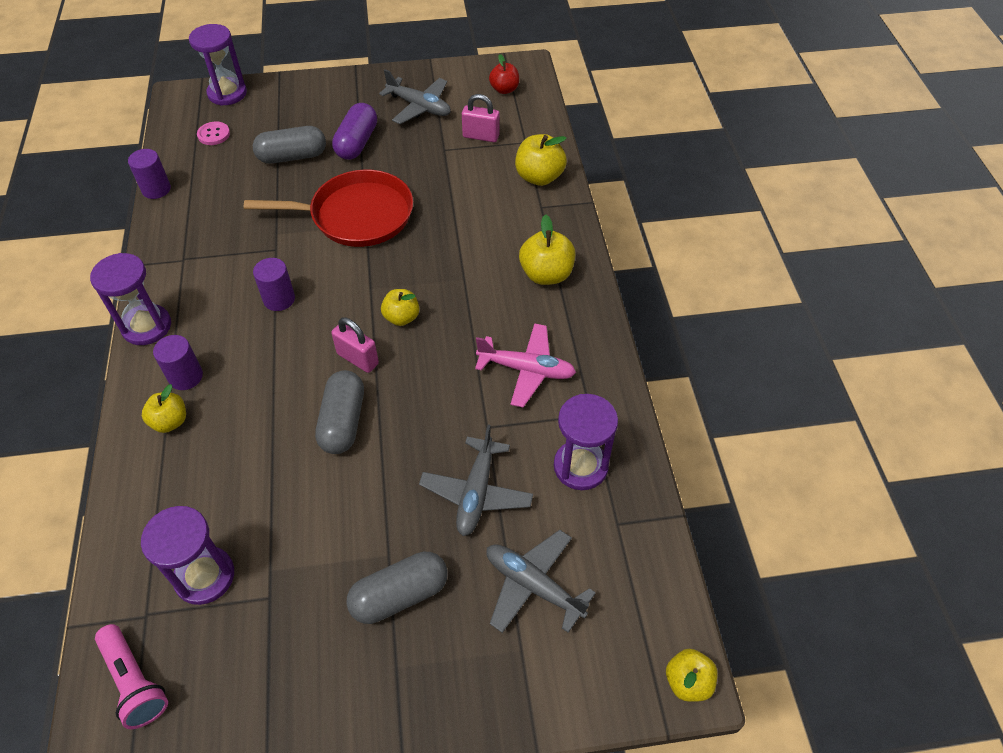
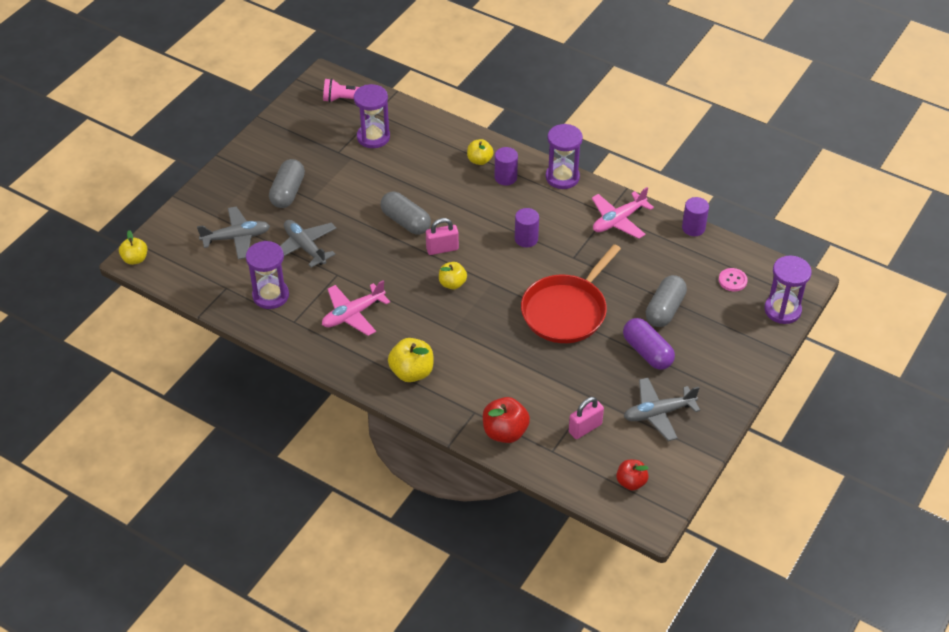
camera: 130 degrees right, 5 degrees down
yellow apple [515,134,567,186] -> red apple [483,397,530,443]
none -> pink plane [592,187,654,239]

